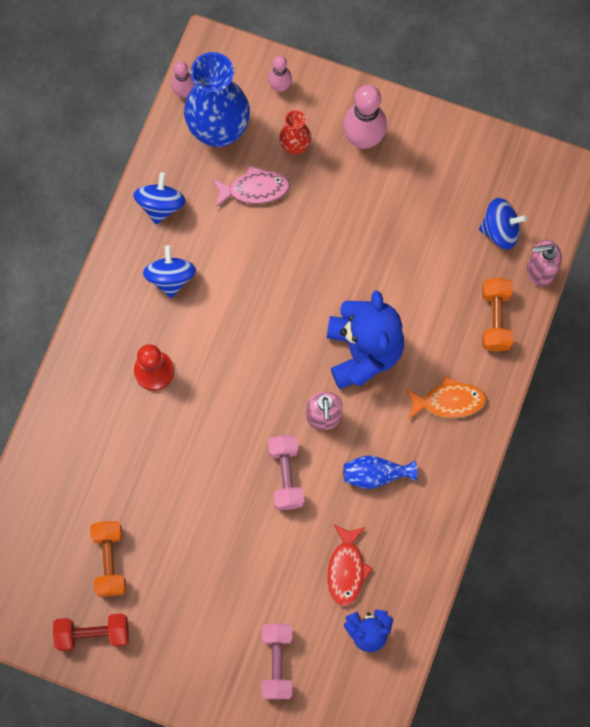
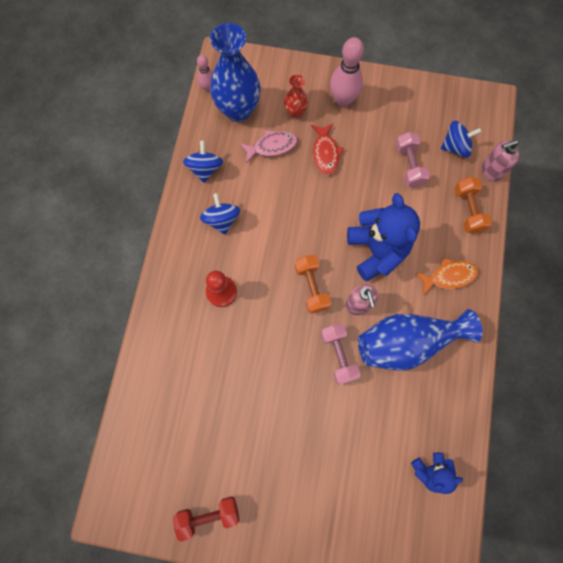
camera: 10 degrees left, 0 degrees up
orange dumbbell [90,521,126,597] -> orange dumbbell moved to [295,255,331,314]
pink dumbbell [262,624,292,699] -> pink dumbbell moved to [395,132,430,188]
pink bowling pin [268,55,292,92] -> none
red fish [327,524,373,606] -> red fish moved to [311,124,344,175]
blue vase [343,455,417,489] -> blue vase [358,309,483,371], size x2.03

